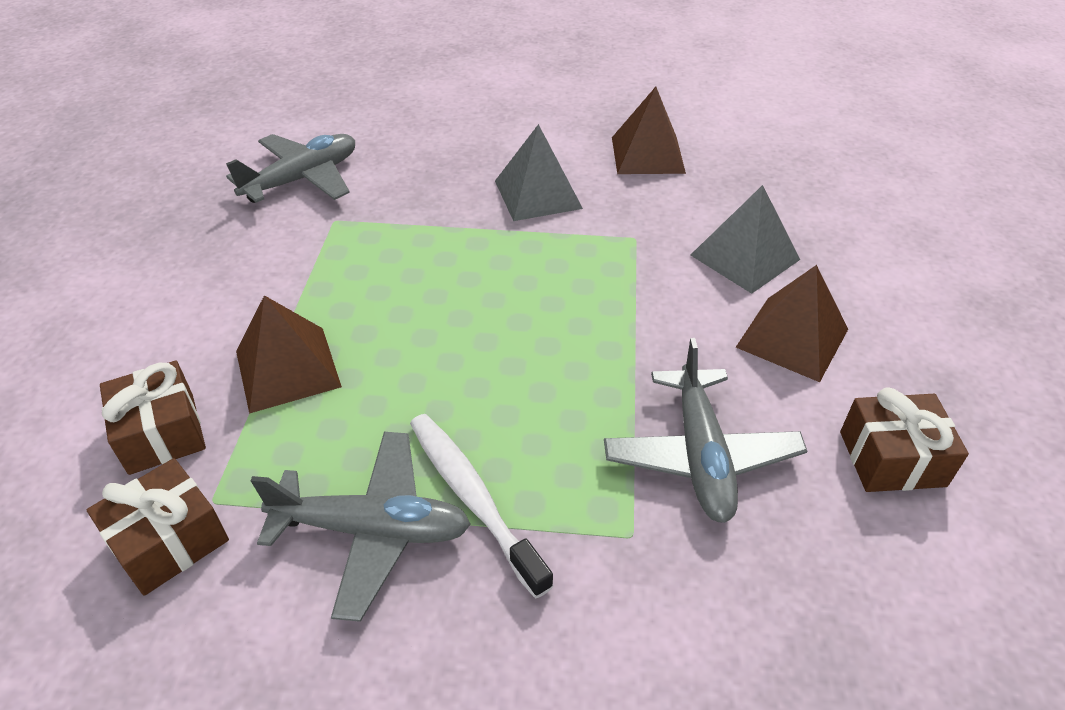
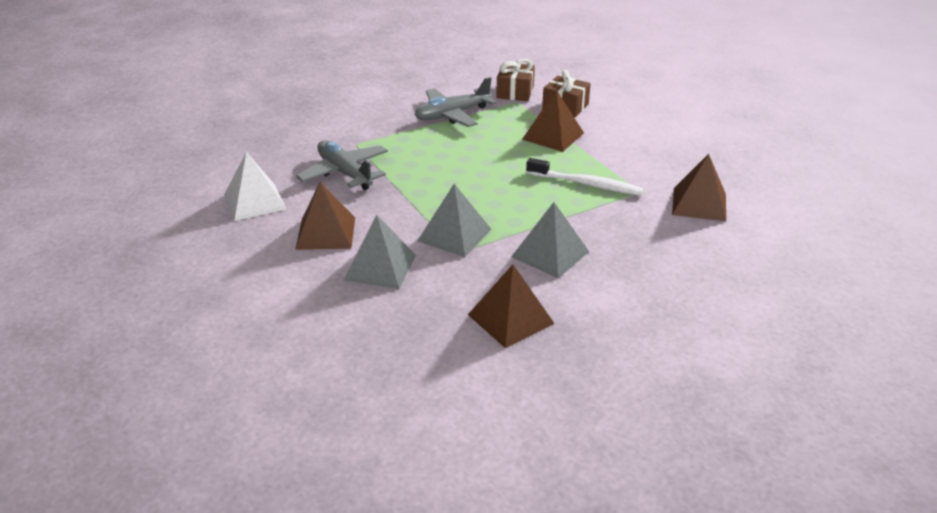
camera: 145 degrees right, 10 degrees down
grey plane [226,134,355,203] -> brown pyramid [672,154,726,221]
white toothbrush [410,414,553,598] -> white toothbrush moved to [526,158,643,195]
brown gift [840,387,969,492] -> white pyramid [224,152,286,221]
none -> grey pyramid [417,184,492,257]

